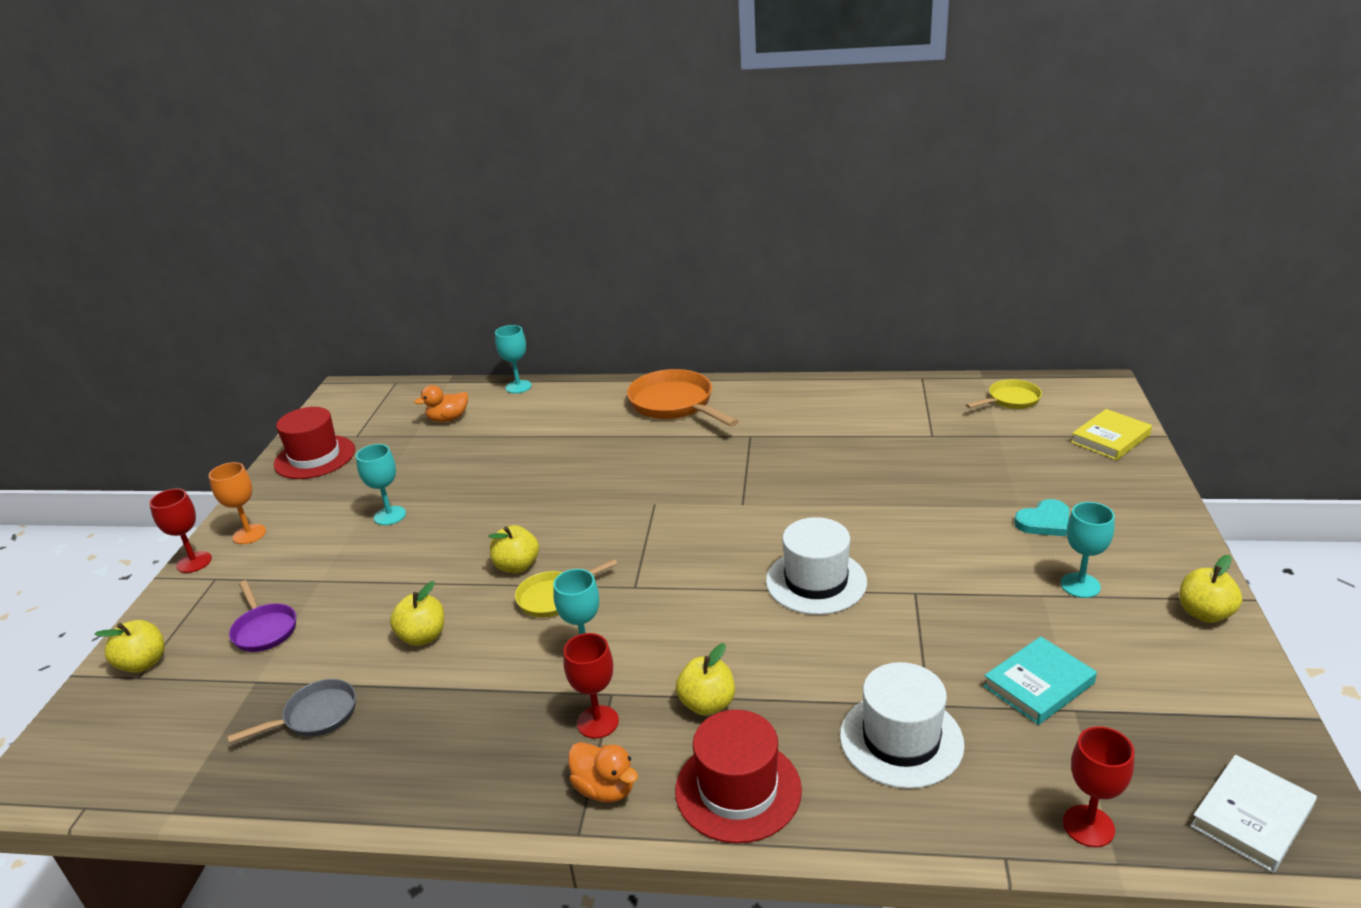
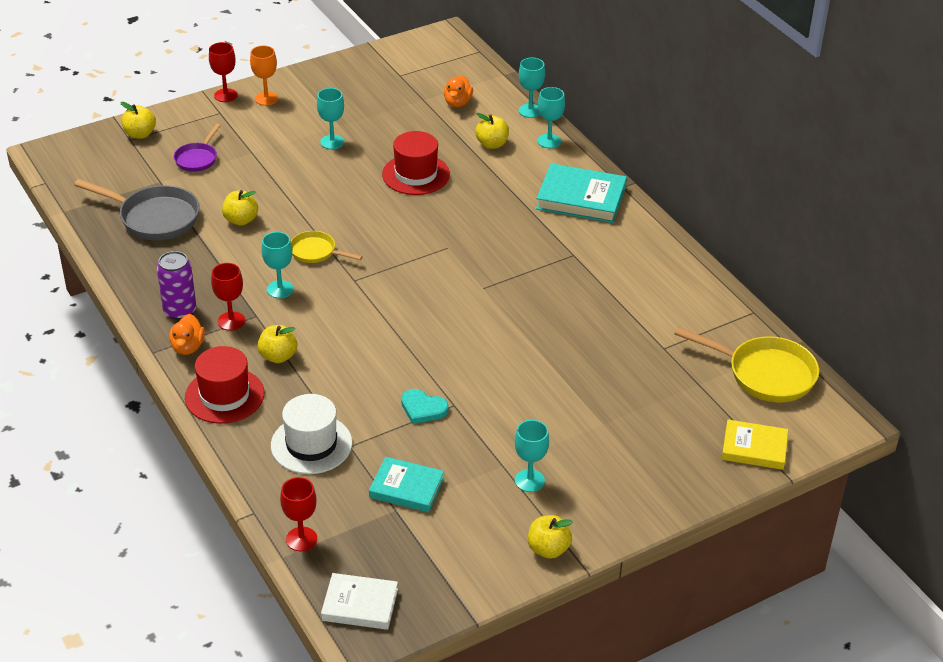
camera: 50 degrees right, 10 degrees up
grey pan [228,679,356,743] -> grey pan [74,179,200,240], size x1.76
red hat [274,407,355,479] -> red hat moved to [382,131,450,195]
orange duck [414,385,468,422] -> orange duck turned 105 degrees counterclockwise [444,75,473,107]
yellow apple [489,525,539,573] -> yellow apple moved to [475,113,509,149]
orange pan [627,369,739,426] -> turquoise book [536,163,627,223]
white hat [766,517,867,615] -> none
yellow pan [966,379,1042,409] -> yellow pan [674,327,819,402], size x1.76
turquoise heart [1014,499,1070,536] -> turquoise heart moved to [401,389,448,424]
none -> purple can [157,251,196,320]
none -> turquoise goblet [537,87,565,148]

